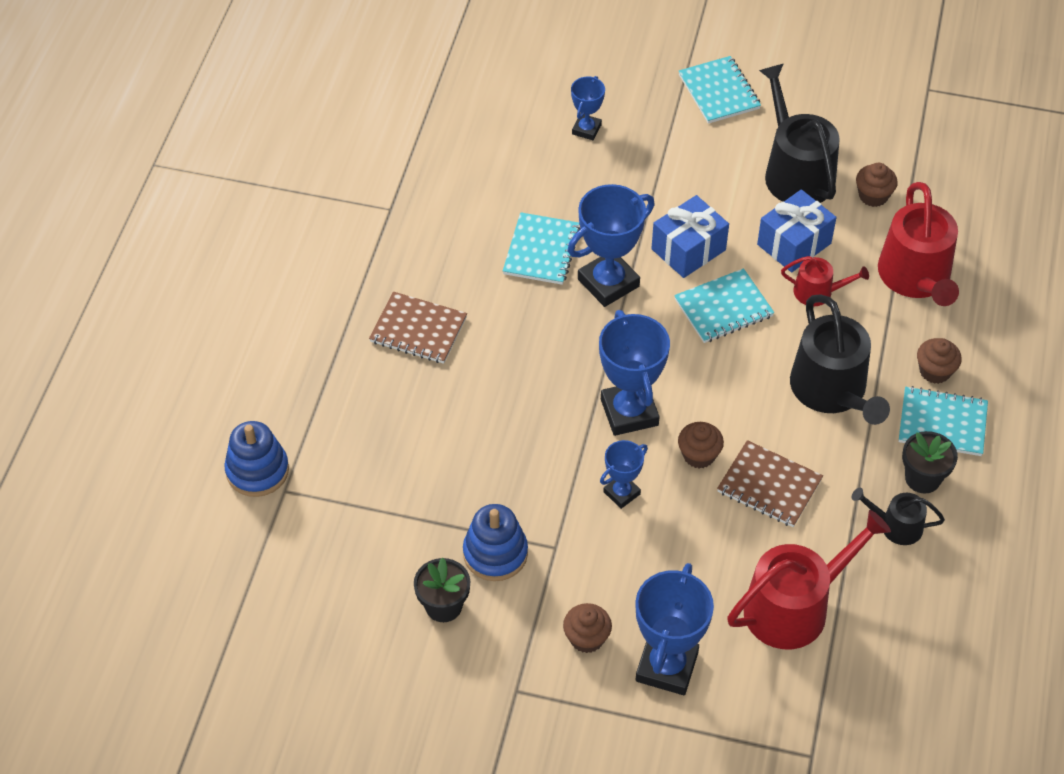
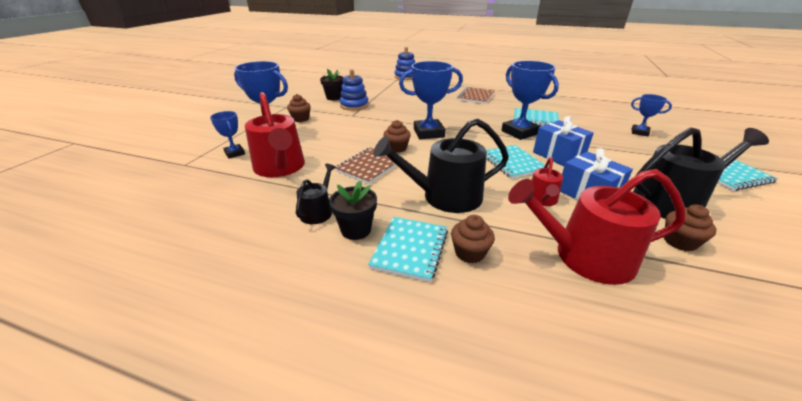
camera: 95 degrees right, 20 degrees down
blue trophy [600,440,648,509] -> blue trophy moved to [210,111,245,159]

